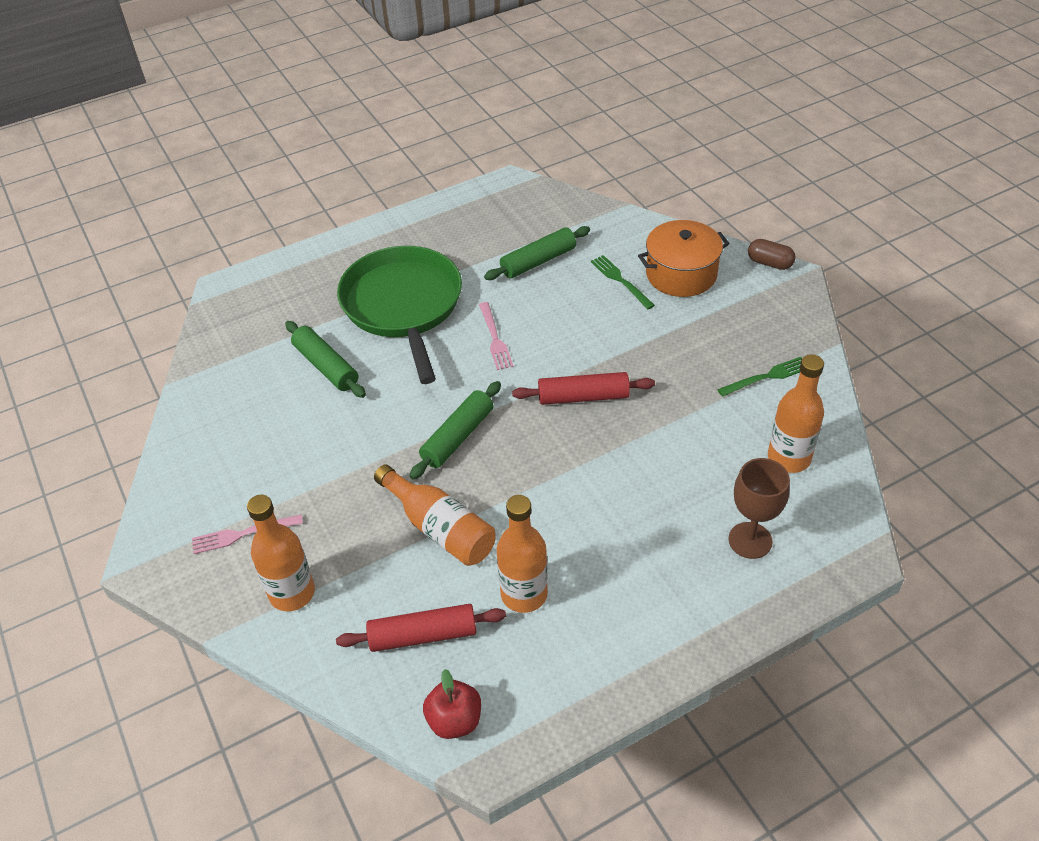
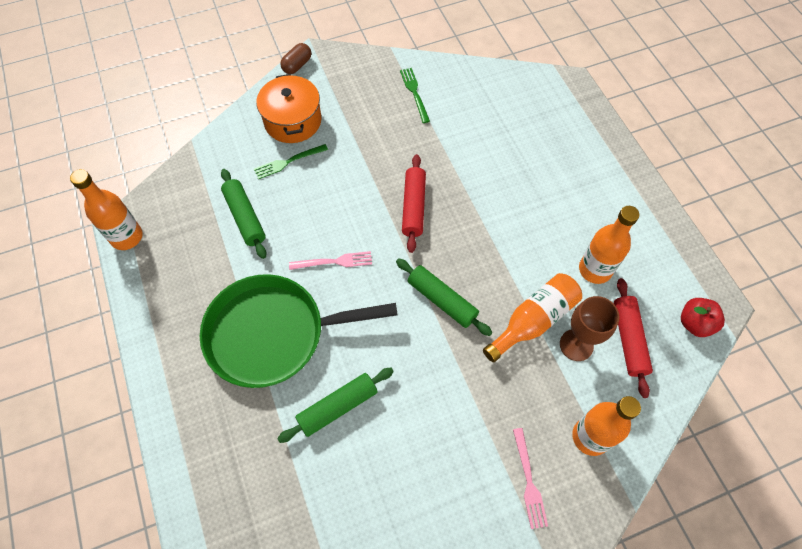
camera: 85 degrees left, 15 degrees up
brown goblet [728,458,790,559] -> brown goblet moved to [560,296,619,361]
orange bottle [768,354,824,473] -> orange bottle moved to [70,169,143,250]

